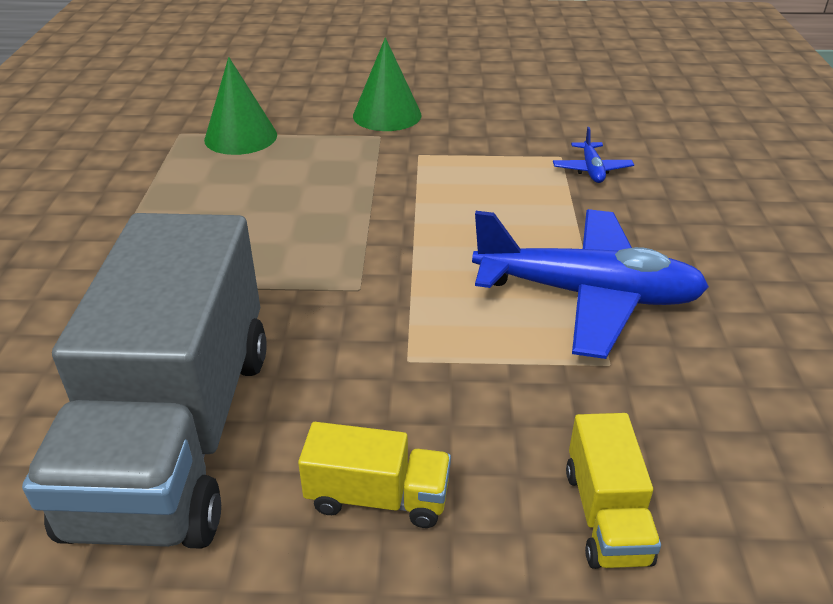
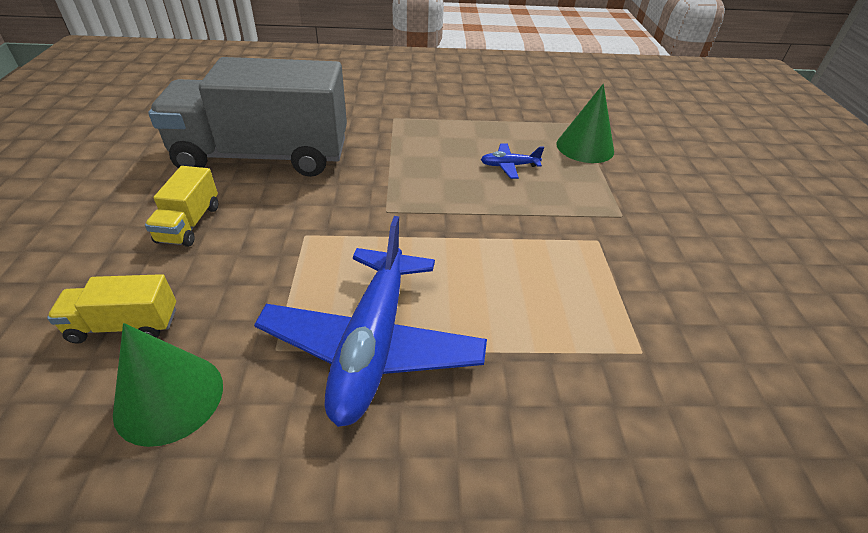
camera: 85 degrees right, 5 degrees up
green cone [353,37,422,131] -> green cone moved to [113,323,223,447]
blue plane [553,127,634,183] -> blue plane moved to [481,143,544,179]

